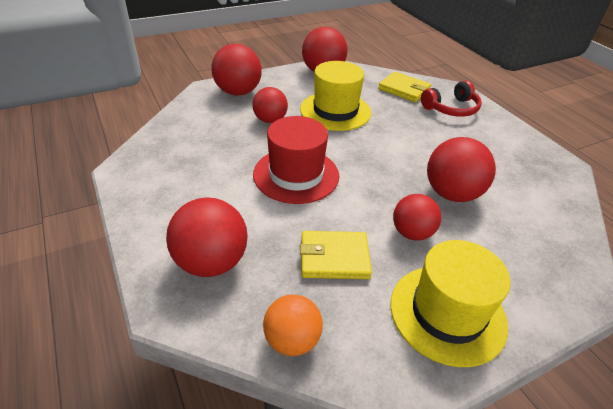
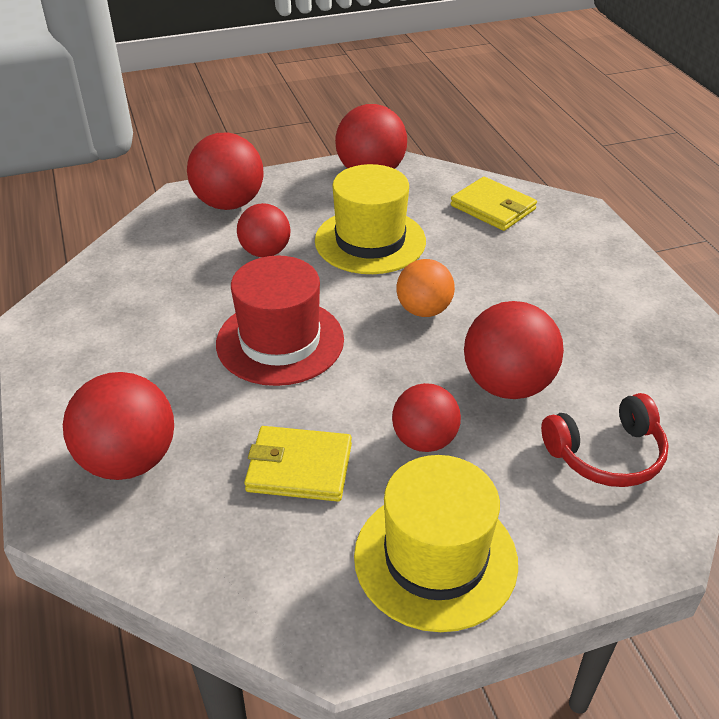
camera: 10 degrees right, 0 degrees up
orange ball [263,294,323,356] -> orange ball moved to [396,259,455,317]
red headphones [421,80,482,117] -> red headphones moved to [541,393,669,487]

